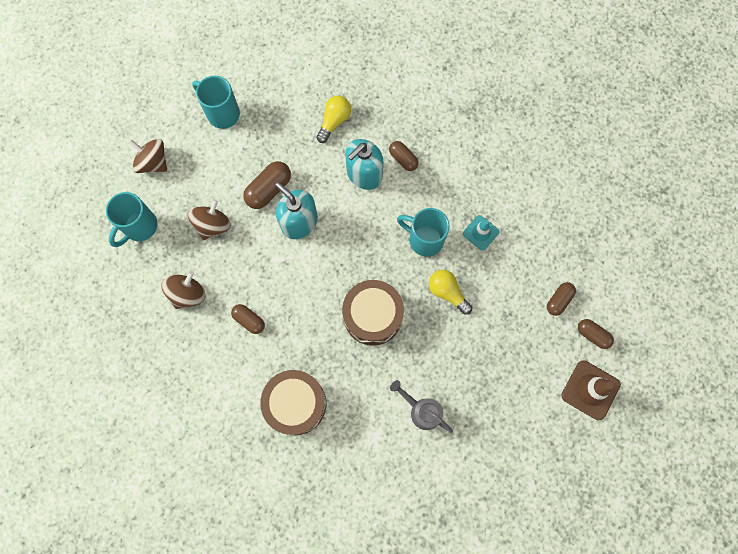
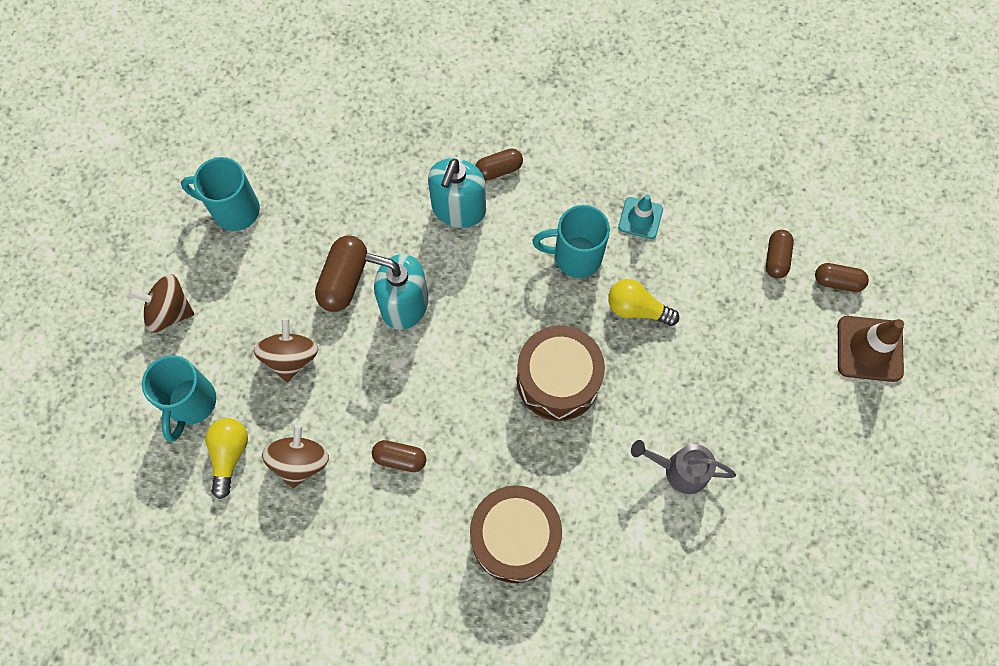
camera: 25 degrees left, 5 degrees down
yellow light bulb [316,96,351,143] -> yellow light bulb moved to [205,418,248,499]
brown capsule [389,141,419,171] -> brown capsule turned 45 degrees counterclockwise [475,148,523,181]

